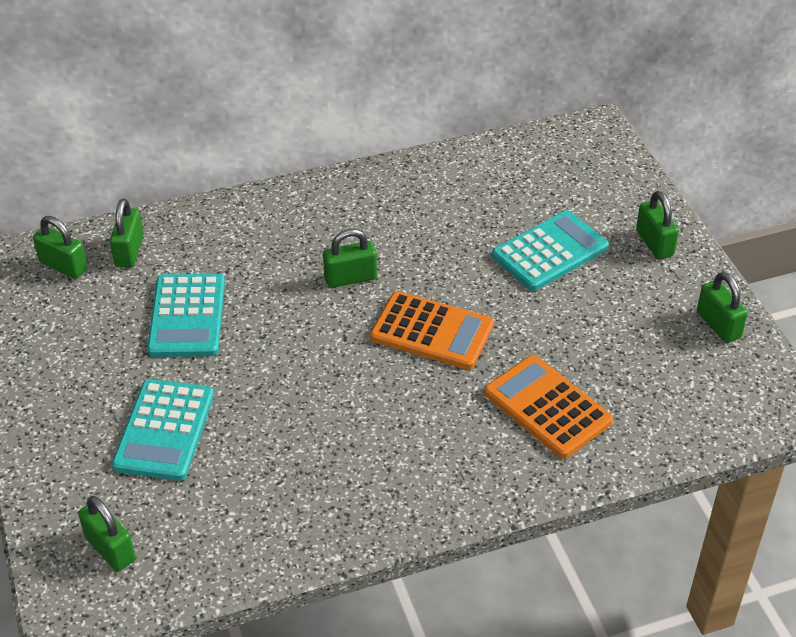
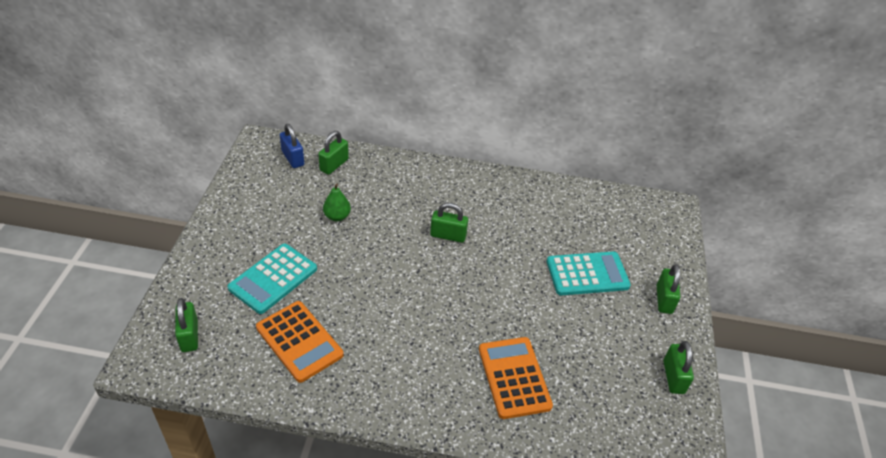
camera: 25 degrees right, 0 degrees up
green padlock [33,216,88,279] -> blue padlock [280,124,304,168]
turquoise calculator [147,274,225,357] -> green pear [323,183,351,221]
orange calculator [370,291,494,370] -> orange calculator moved to [256,301,344,383]

